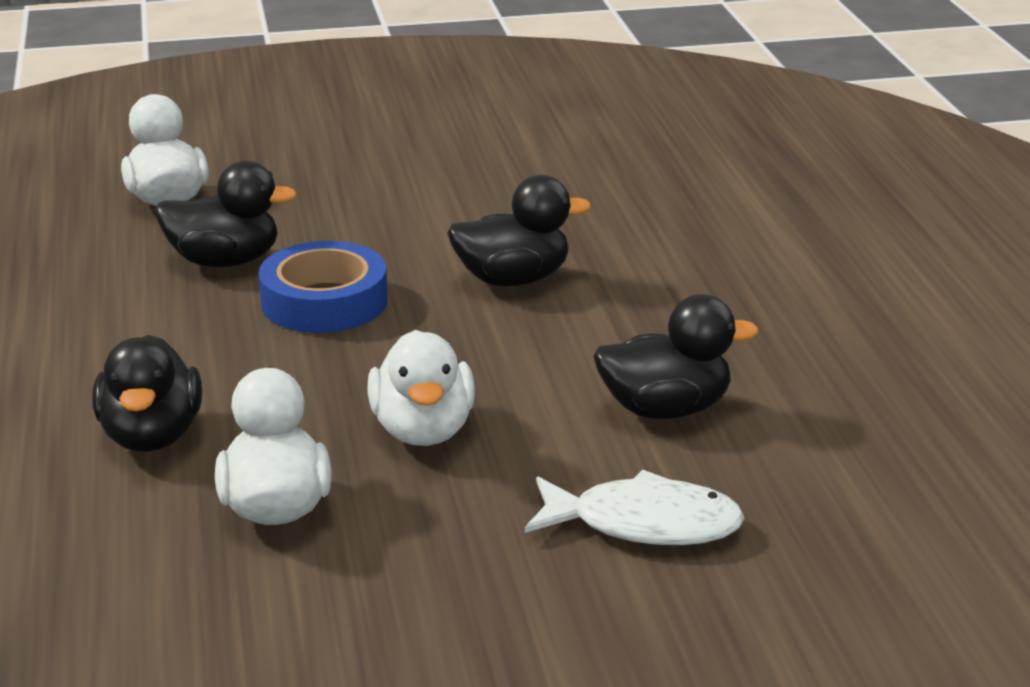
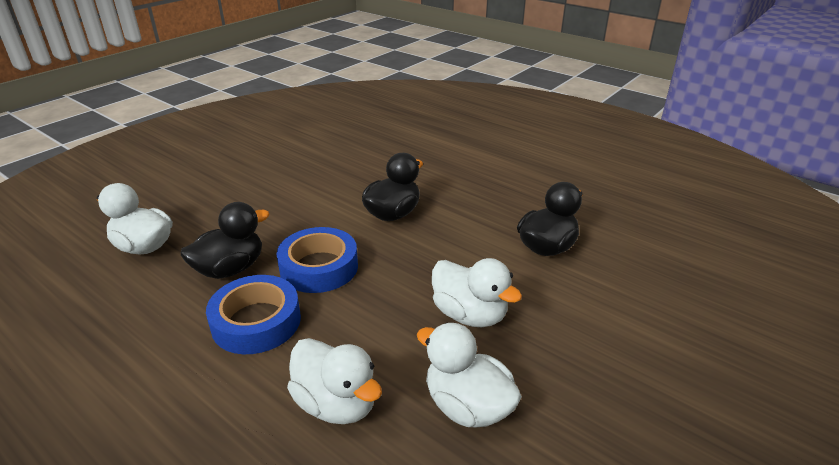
camera: 40 degrees left, 5 degrees up
black duck [92,335,202,452] -> white duck [287,338,382,424]
white fish [525,470,744,545] -> none
none -> blue tape [206,275,301,354]

